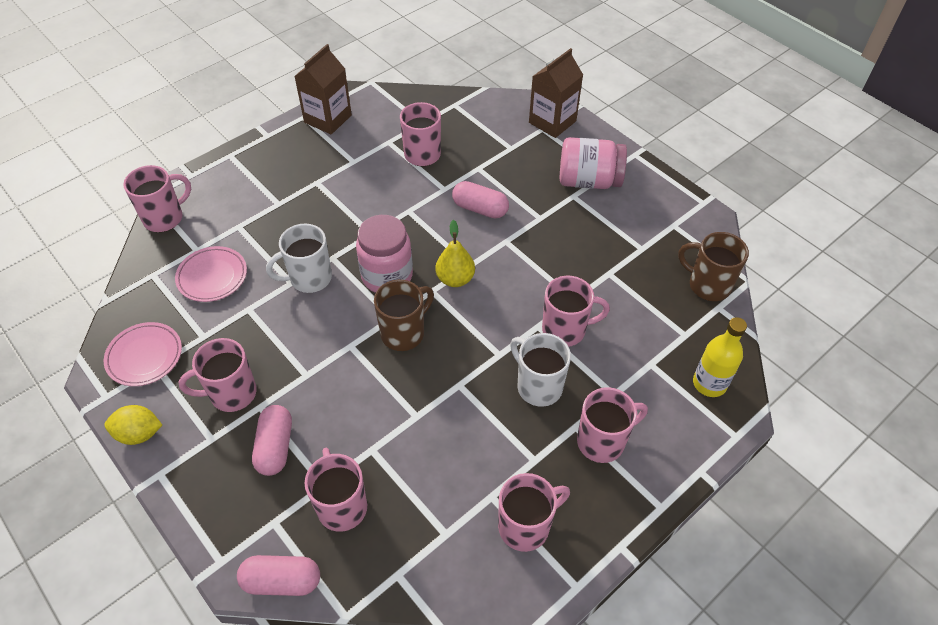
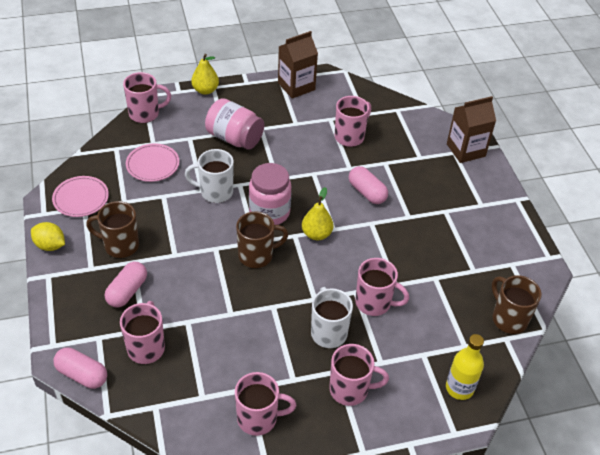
camera: 25 degrees right, 5 degrees down
pink mug [178,338,257,412] -> brown mug [86,201,139,258]
pink jar [560,137,627,189] -> pink jar moved to [205,98,264,150]
none -> yellow pear [191,54,219,95]

